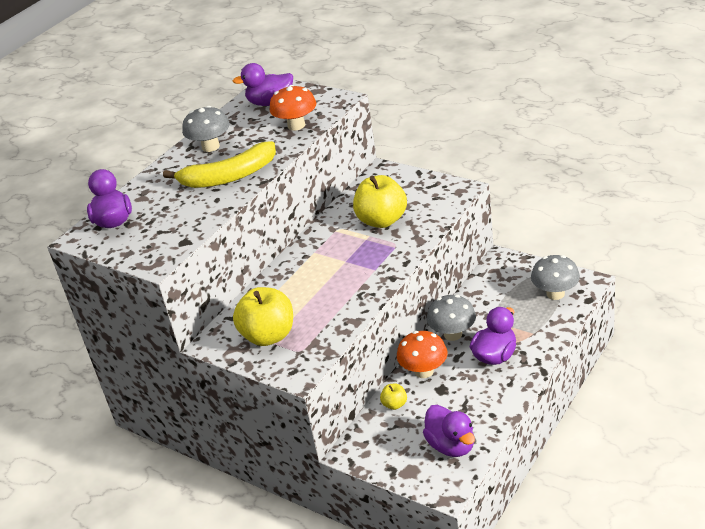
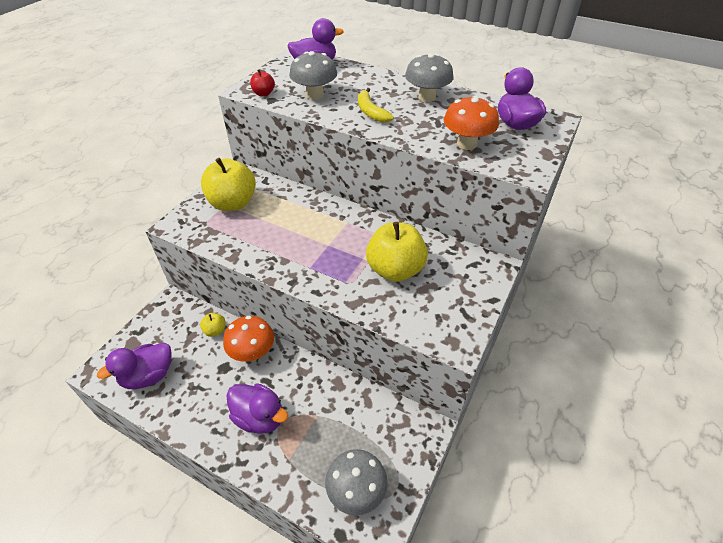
camera: 80 degrees right, 10 degrees up
yellow banana [163,141,276,188] -> yellow banana [358,88,394,123], size x0.56
grey mushroom [427,295,476,341] -> grey mushroom moved to [289,51,337,100]
none -> red apple [250,70,275,96]

